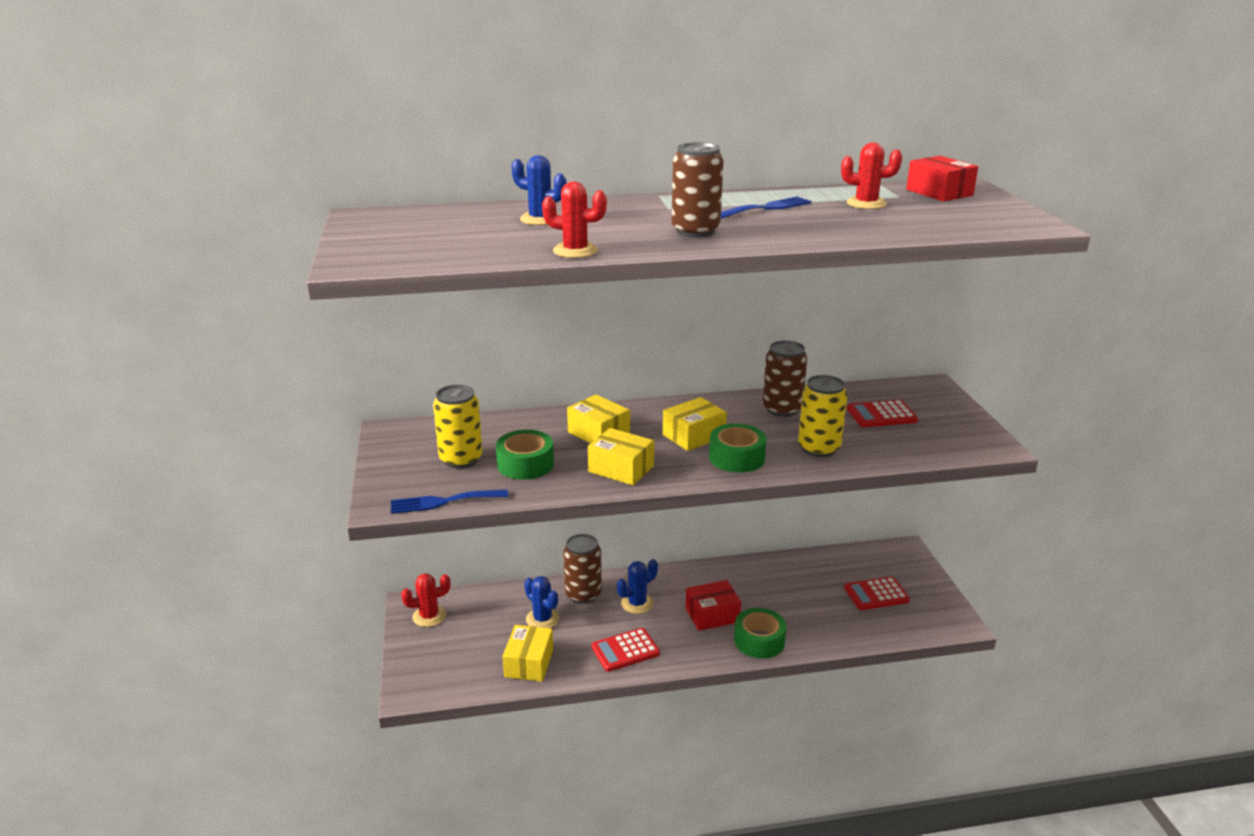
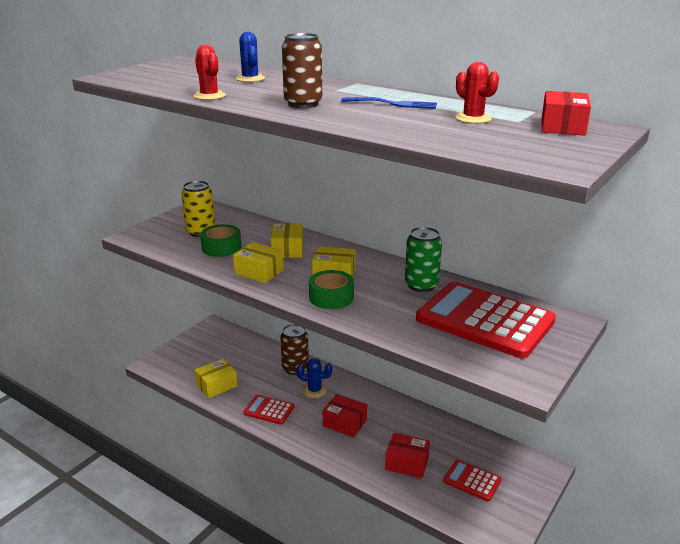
camera: 45 degrees right, 0 degrees up
blue fork [391,489,508,514] -> none
red cactus [401,573,451,627] -> none
blue cactus [524,576,559,628] -> none
yellow box [588,428,654,485] -> yellow box turned 45 degrees counterclockwise [233,242,284,283]
green tape [734,608,786,658] -> none
brown can [763,340,807,417] -> green can [405,227,442,292]
yellow can [798,375,848,457] -> none
red calculator [847,400,918,427] -> red calculator [416,281,556,358], size x2.14
none -> red box [385,433,430,478]

